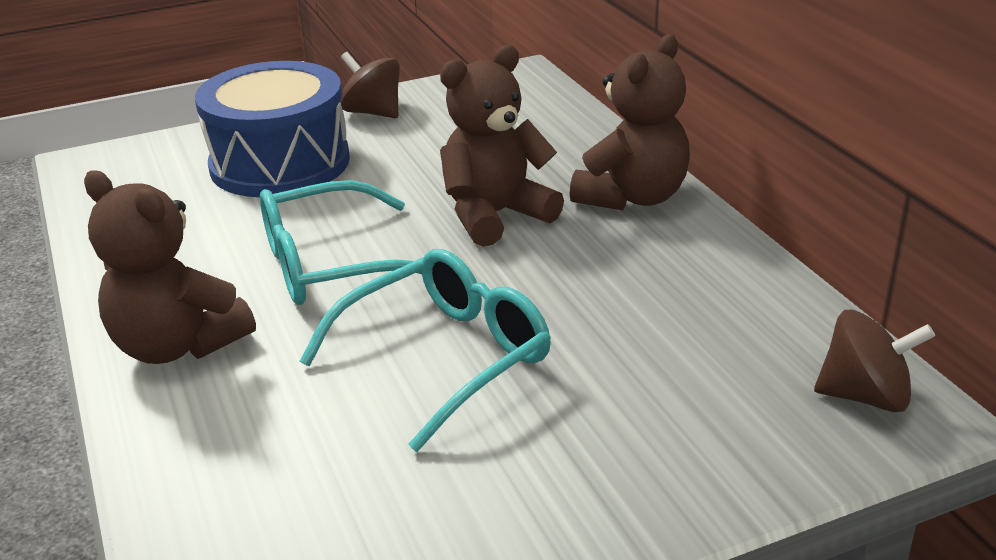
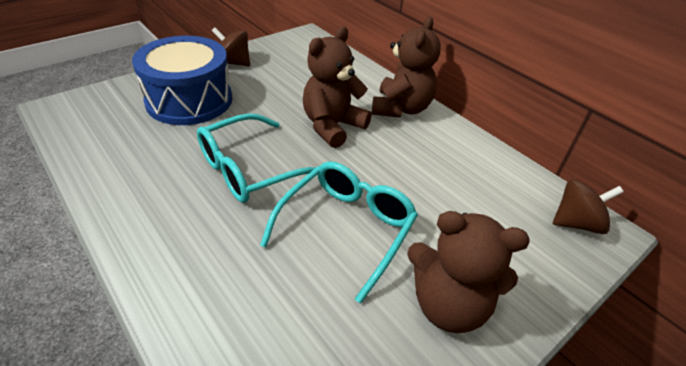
camera: 20 degrees left, 10 degrees up
brown teddy bear [84,170,256,364] -> brown teddy bear moved to [407,211,530,333]

